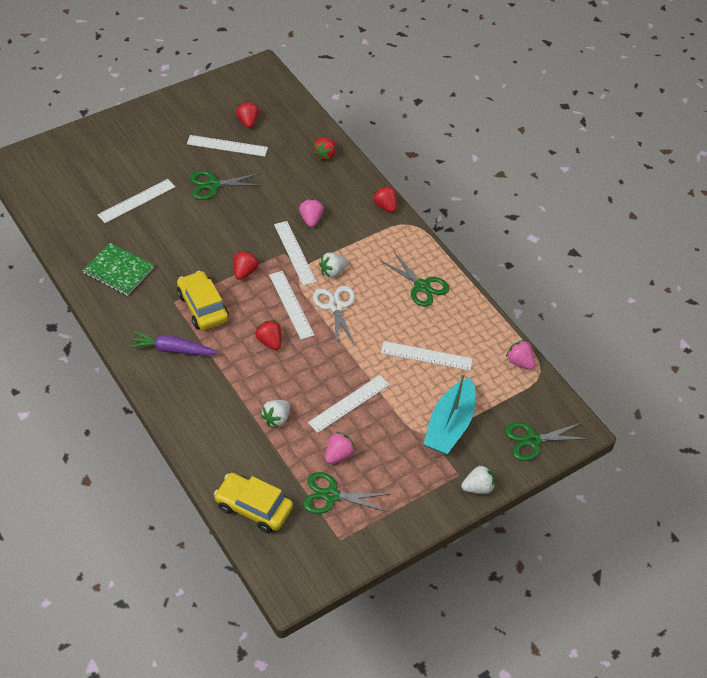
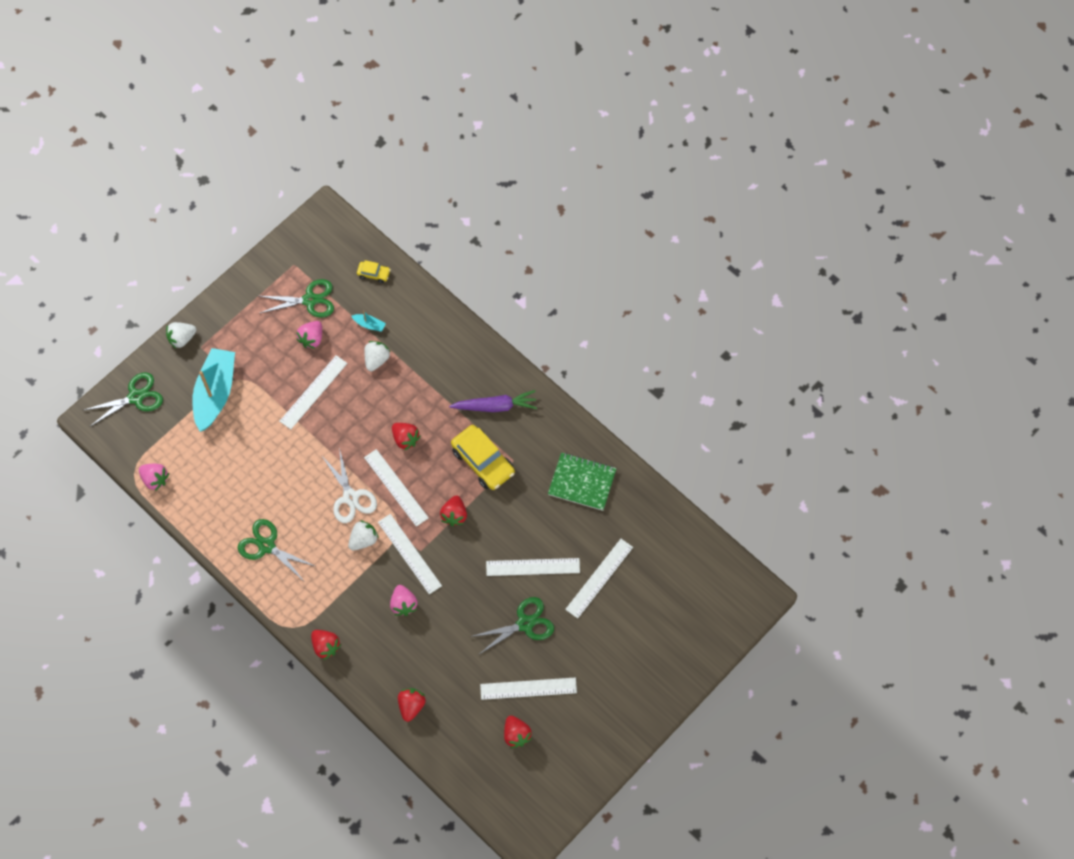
camera: 170 degrees right, 15 degrees up
yellow car [214,473,293,533] -> yellow car [357,260,391,283], size x0.49
white ruler [381,341,473,371] -> white ruler moved to [486,558,580,576]
none -> turquoise boat [352,311,386,332]

